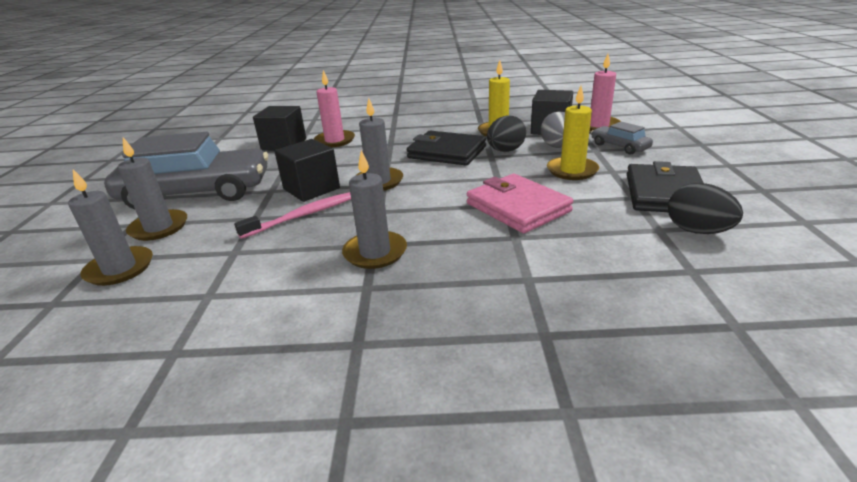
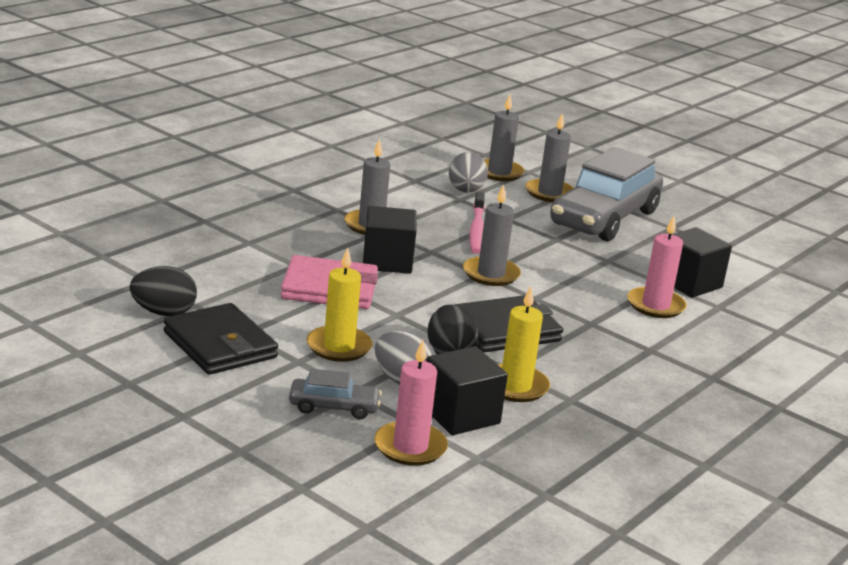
camera: 125 degrees right, 5 degrees down
black cube [274,139,340,202] -> black cube moved to [363,206,417,274]
none -> grey egg [449,152,488,193]

